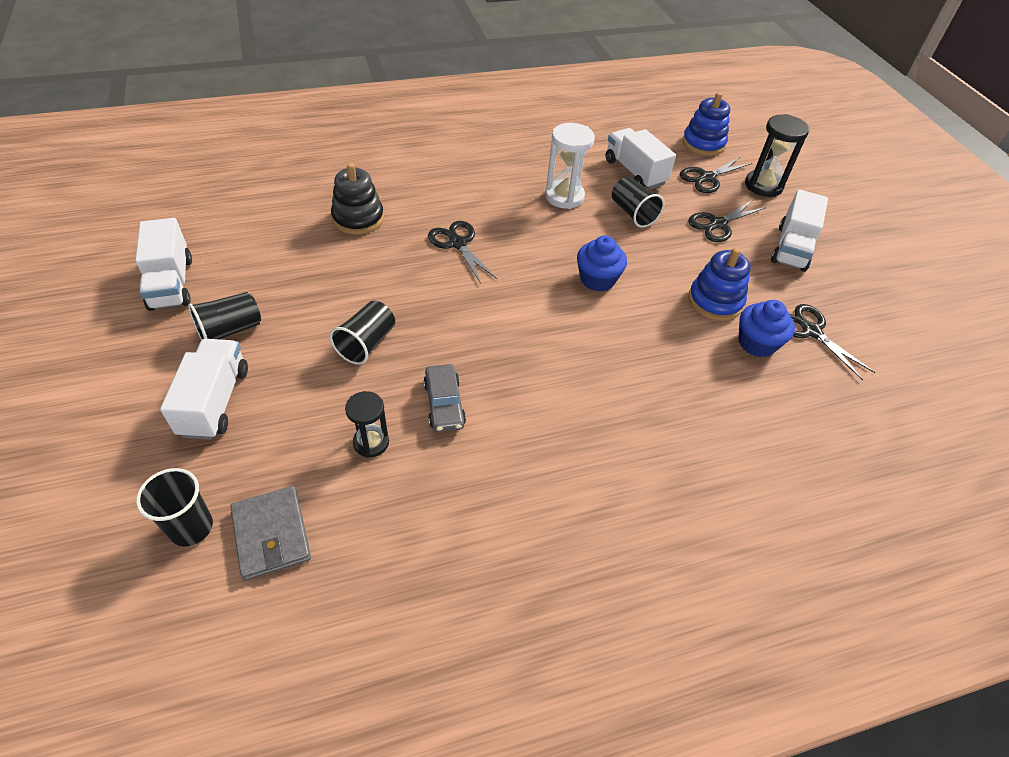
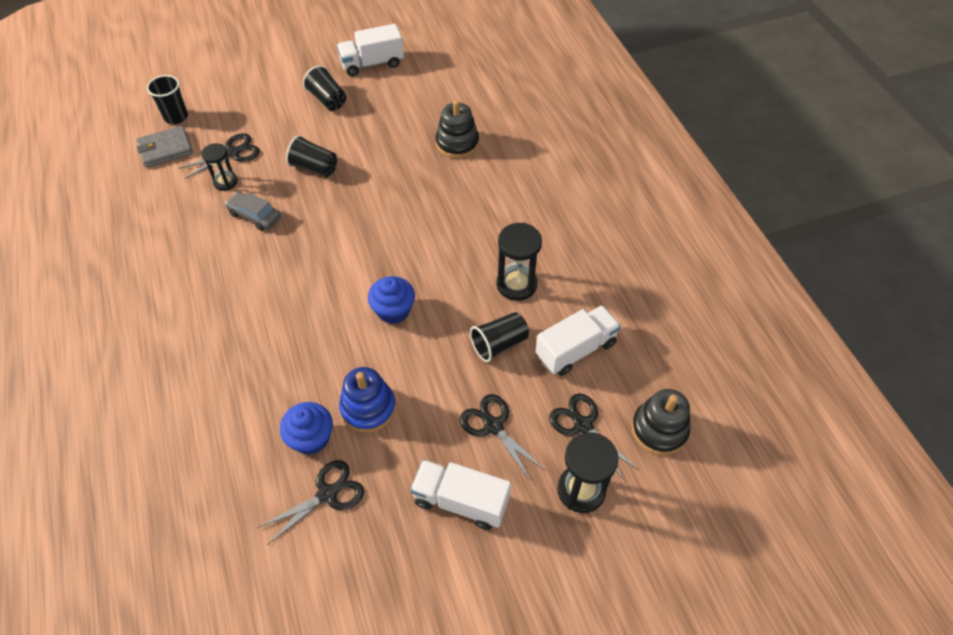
camera: 90 degrees right, 5 degrees up
white truck [160,339,248,440] -> none
grey car [423,364,466,432] -> grey car turned 45 degrees clockwise [225,192,281,231]
black scissors [428,221,497,284] -> black scissors moved to [179,133,260,179]
white hourglass [545,123,595,209] -> black hourglass [496,222,542,301]
blue stacking toy [682,92,730,156] -> black stacking toy [631,389,690,455]

